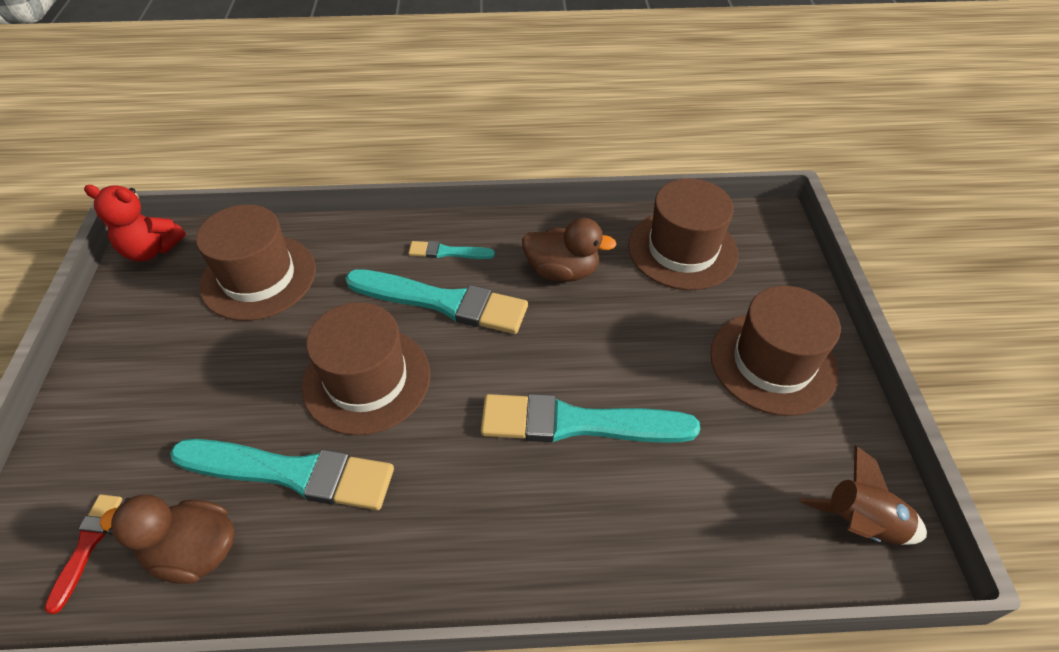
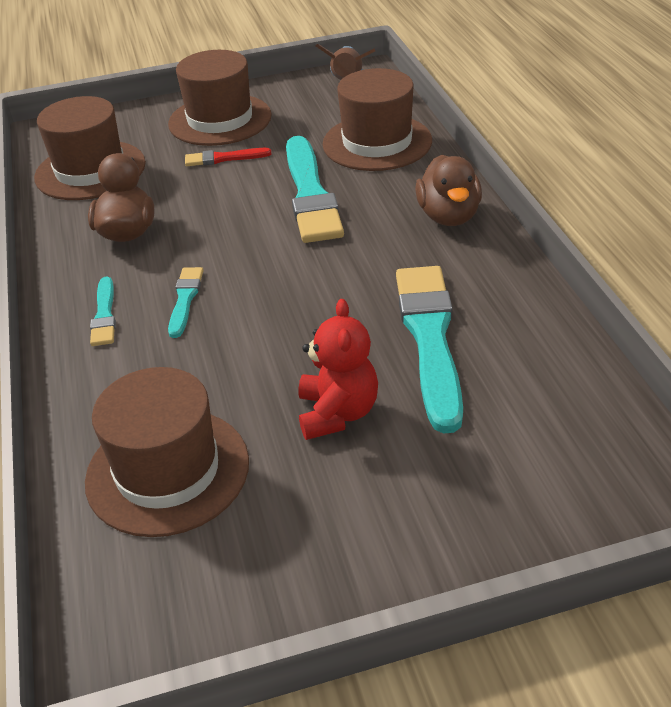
camera: 100 degrees left, 10 degrees down
red brush [45,494,122,614] -> red brush moved to [185,148,272,166]
red teddy bear [84,185,186,261] -> red teddy bear moved to [298,299,378,440]
brown duck [100,495,235,584] -> brown duck moved to [415,155,482,226]
brown hat [302,302,430,435] -> brown hat moved to [323,68,432,171]
turquoise brush [345,269,528,334] -> turquoise brush [168,267,204,338], size x0.48

